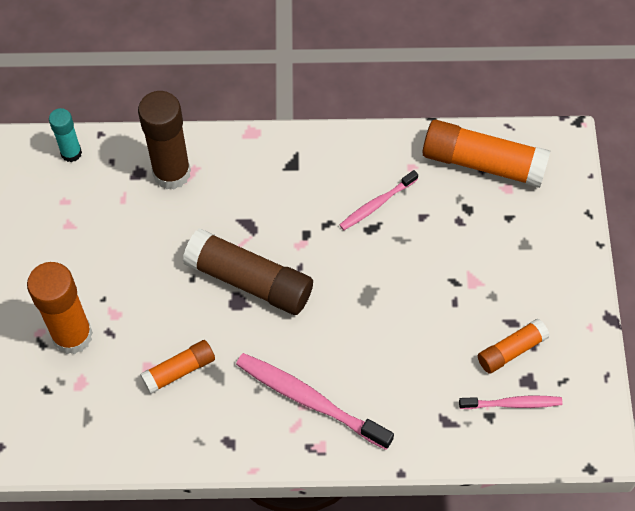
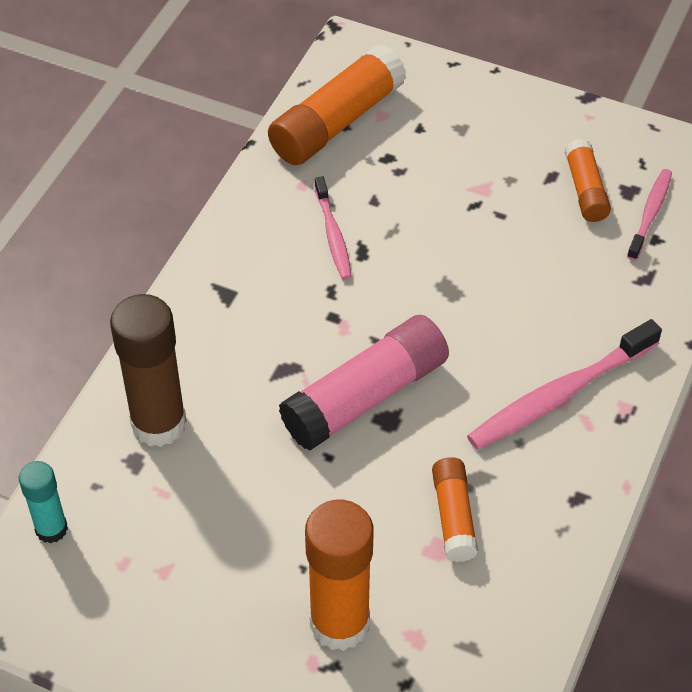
camera: 65 degrees left, 10 degrees down
brown glue stick [183,228,313,315] -> pink glue stick [279,315,449,451]

